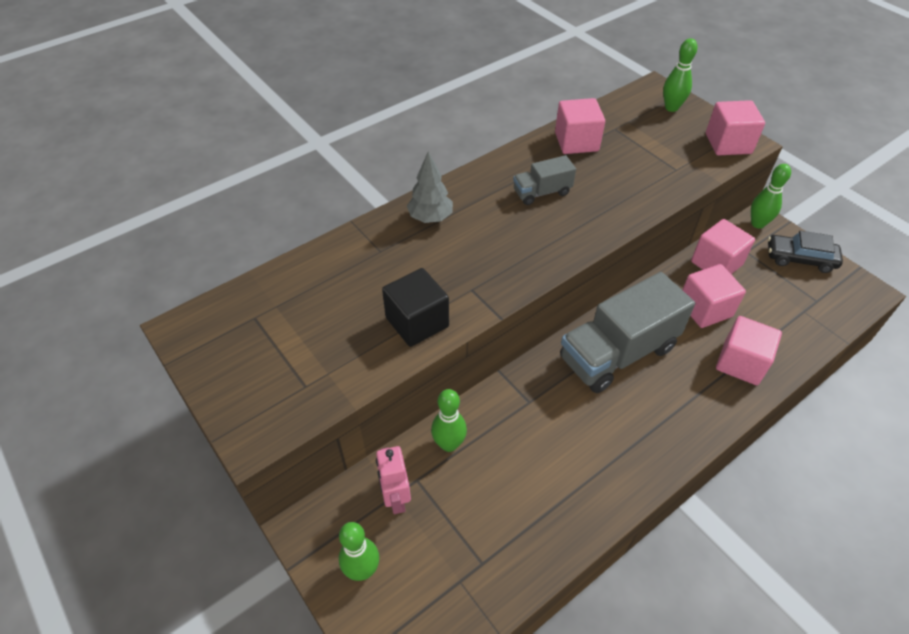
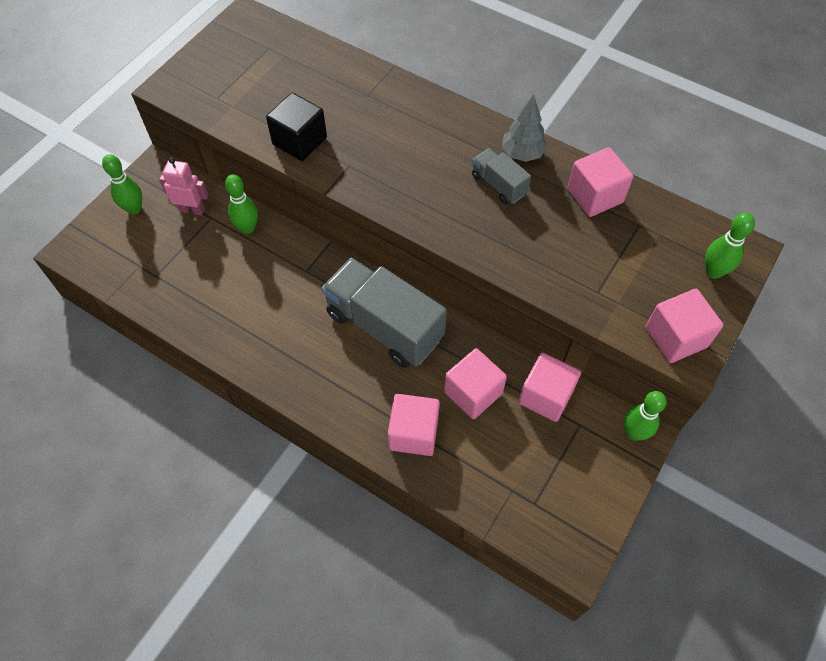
camera: 70 degrees right, 10 degrees up
pink robot [376,446,411,514] -> pink robot turned 45 degrees clockwise [159,157,208,216]
grey tree [407,151,453,223] -> grey tree moved to [502,94,548,162]
black car [768,231,843,273] -> none

